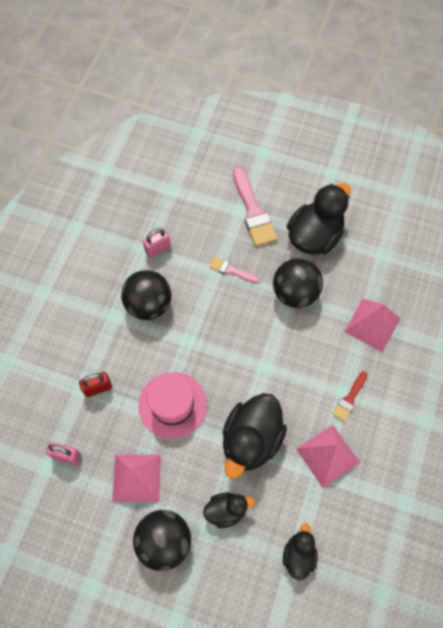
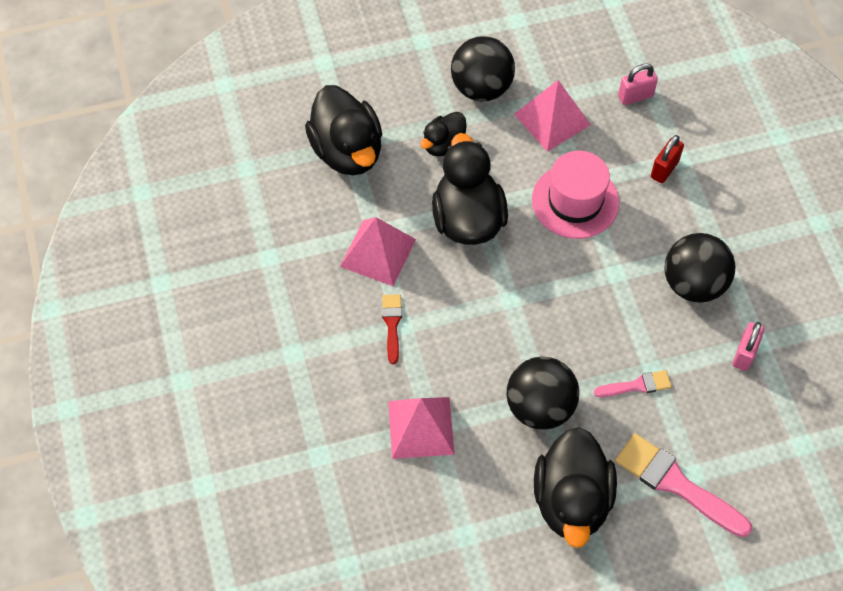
camera: 145 degrees right, 5 degrees down
black duck [283,523,318,580] -> black duck [305,85,382,175], size x1.84

